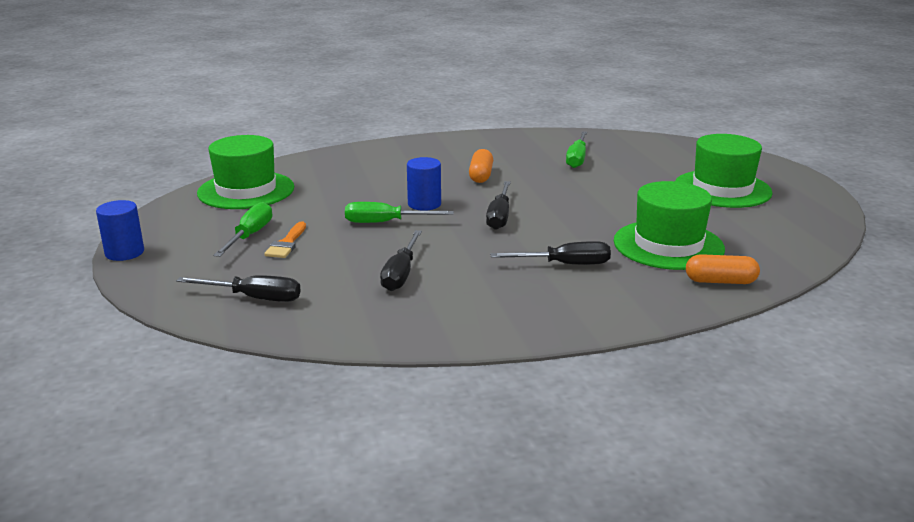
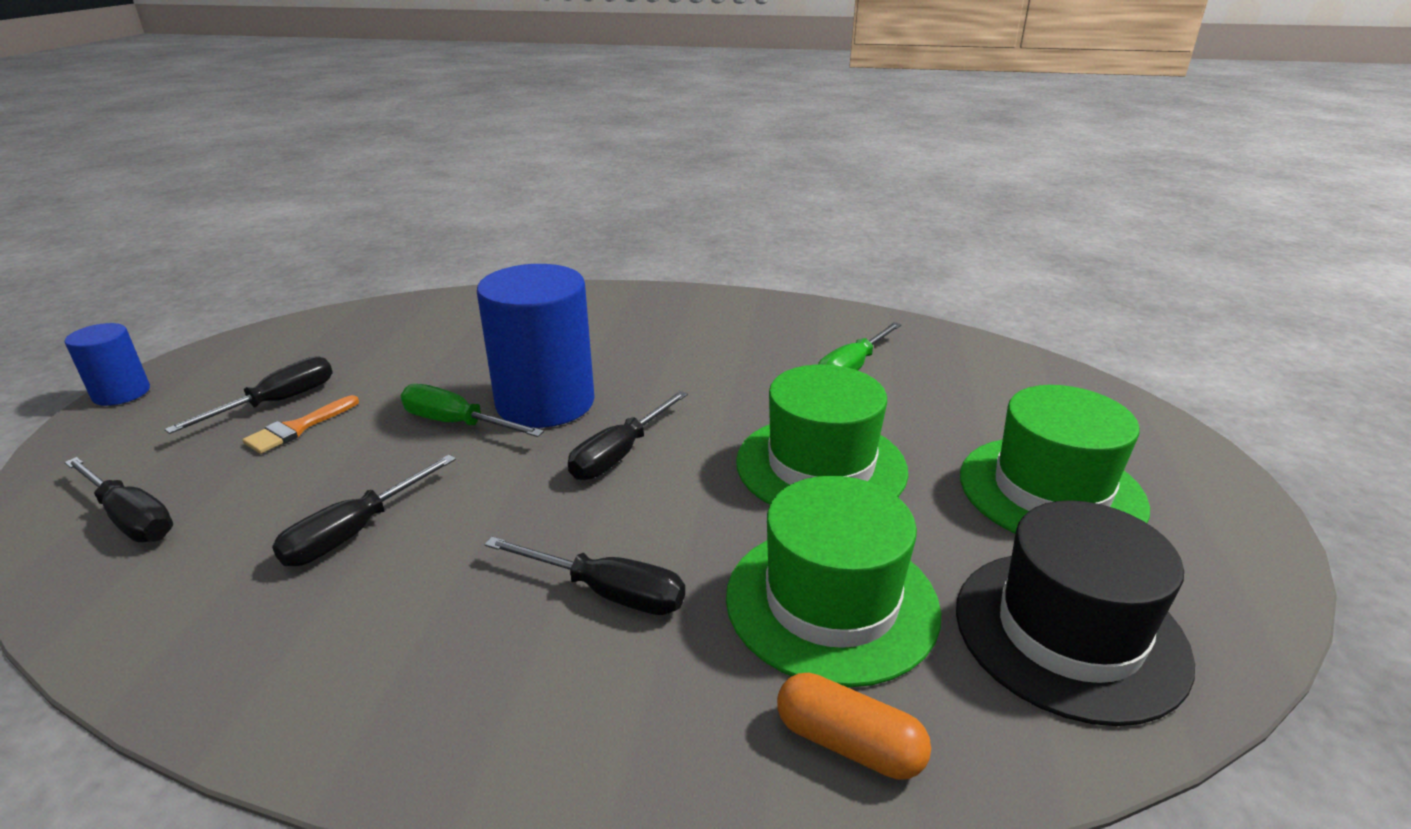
camera: 25 degrees right, 5 degrees up
green hat [197,135,294,209] -> green hat moved to [736,364,908,505]
green screwdriver [213,202,272,257] -> black screwdriver [165,356,333,434]
blue cylinder [407,157,441,211] -> blue cylinder [477,264,595,428], size x1.91
orange capsule [469,149,493,183] -> none
none -> black hat [956,500,1195,726]

